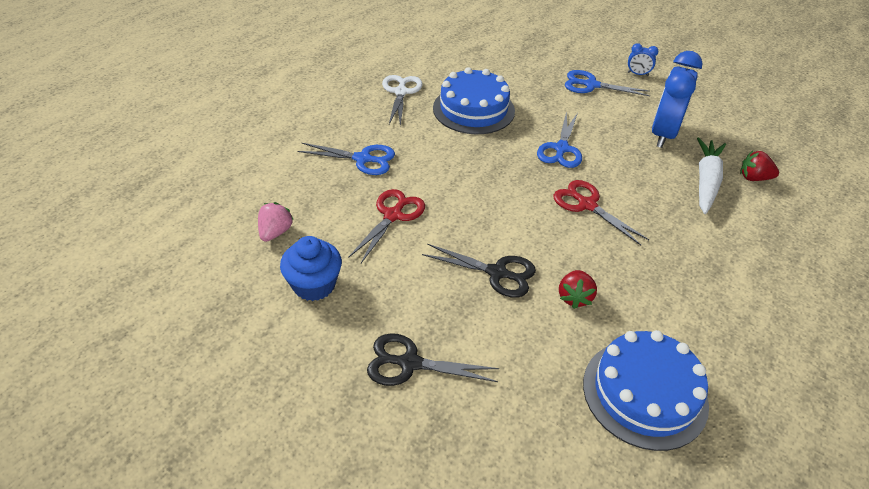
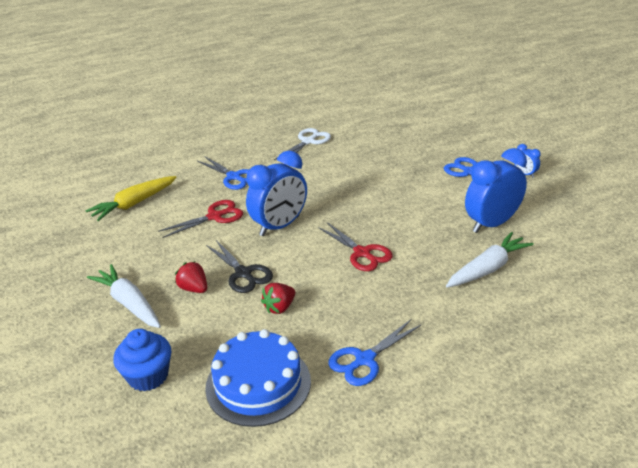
camera: 35 degrees right, 10 degrees down
pink strawberry [258,202,294,242] -> yellow carrot [85,176,177,221]
blue cupcake [280,236,342,301] -> blue cupcake moved to [114,329,171,391]
black scissors [367,333,499,386] -> white carrot [87,264,161,328]
blue cake [433,67,515,134] -> none
blue scissors [537,111,582,168] -> blue scissors moved to [328,320,421,386]
red scissors [553,180,649,245] -> red scissors turned 150 degrees clockwise [318,222,393,271]
red strawberry [740,151,779,181] -> red strawberry moved to [175,261,207,293]
none -> blue clock [246,151,307,236]

